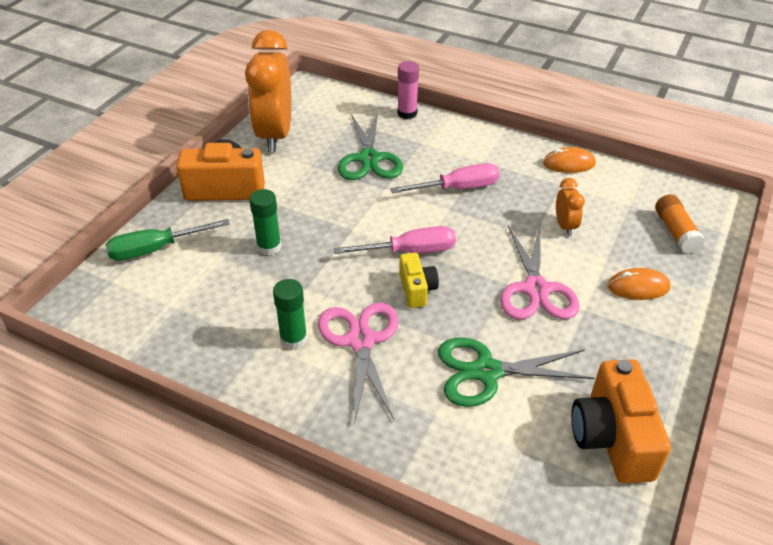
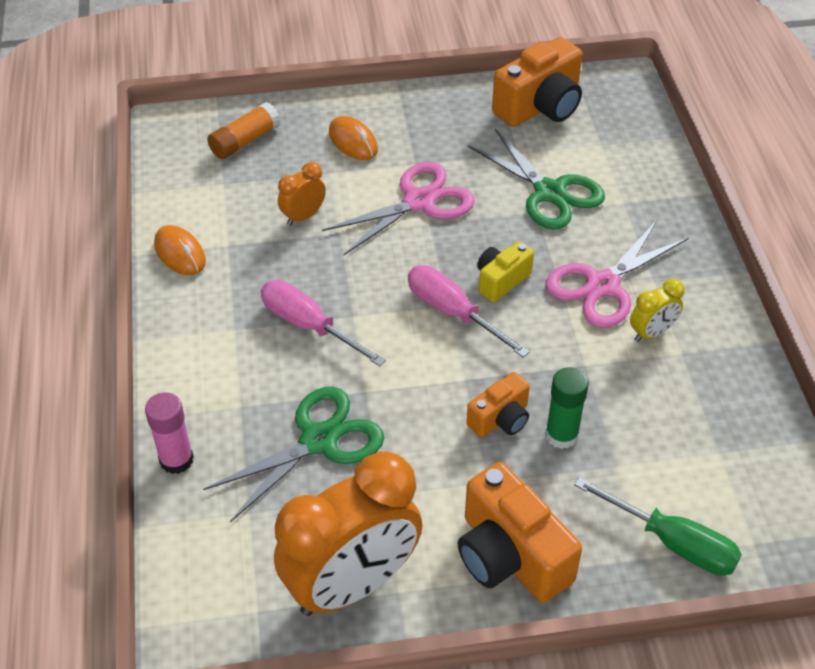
camera: 125 degrees left, 5 degrees up
green glue stick [273,279,308,350] -> yellow clock [630,279,685,342]
none -> orange camera [467,372,530,438]

